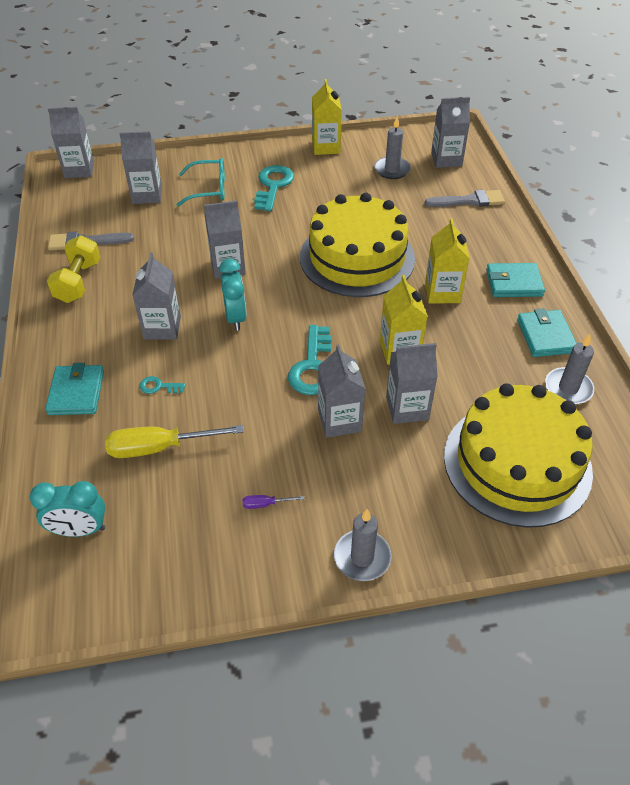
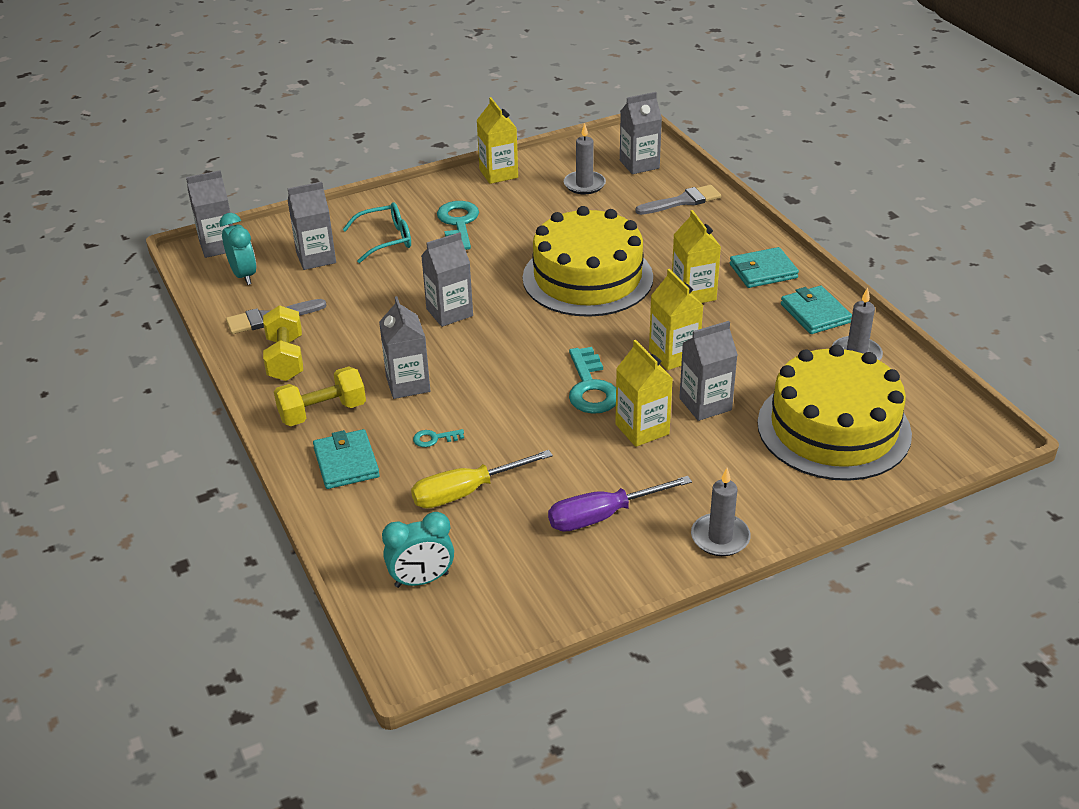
camera: 15 degrees left, 10 degrees down
turquoise clock [219,259,247,331] -> turquoise clock moved to [219,213,256,285]
purple screwdriver [243,495,304,509] -> purple screwdriver [548,476,692,532], size x2.32
grey carton [318,344,366,438] -> yellow carton [615,340,673,447]
none -> yellow dumbbell [274,367,366,426]

